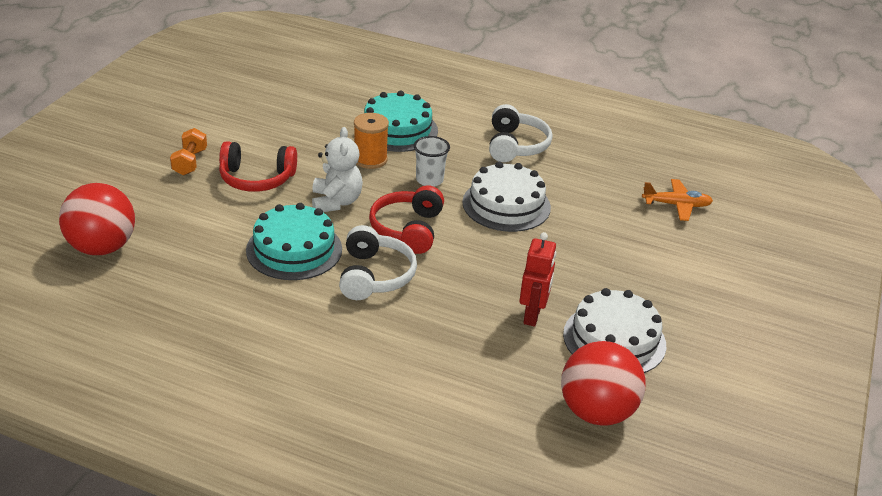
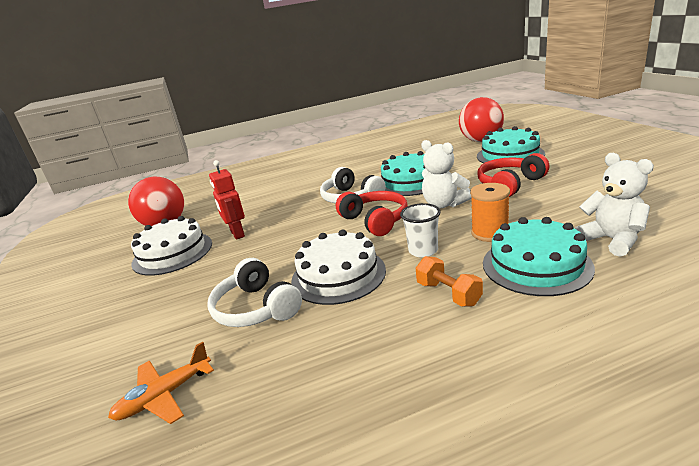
camera: 145 degrees right, 10 degrees down
orange dumbbell [170,128,207,176] -> orange dumbbell moved to [416,256,483,307]
white headphones [489,104,552,162] -> white headphones moved to [208,258,302,327]
none -> turquoise cake [477,126,545,164]
none -> white teddy bear [575,153,654,257]

